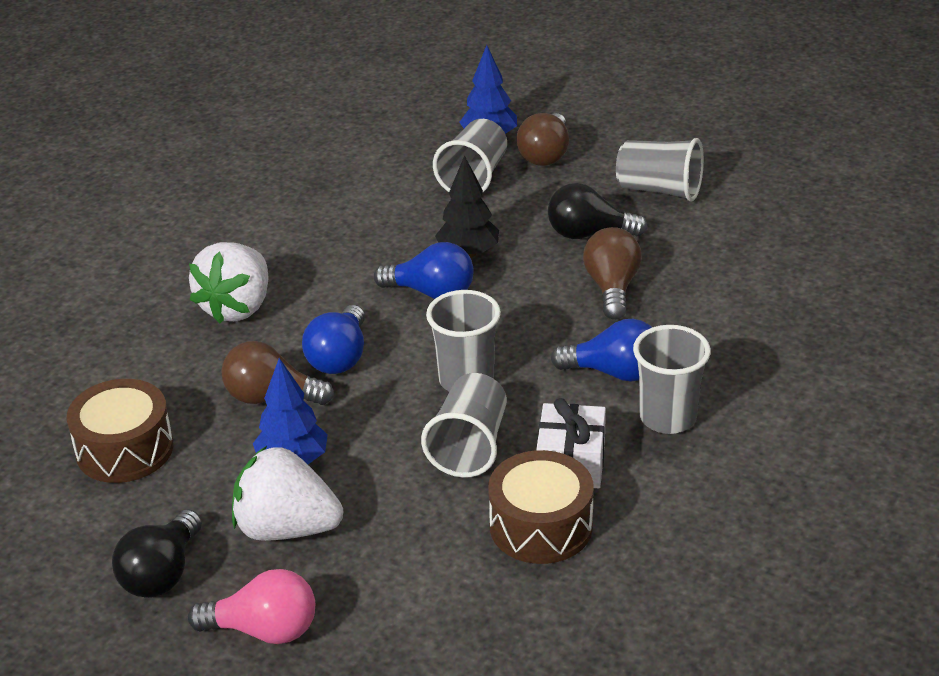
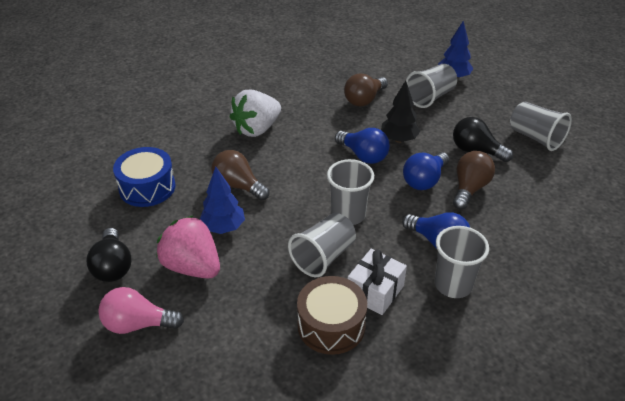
camera: 25 degrees right, 5 degrees up
brown drum [66,379,173,483] -> blue drum [113,147,176,207]
black light bulb [112,510,202,598] -> black light bulb turned 60 degrees counterclockwise [87,228,132,282]
pink light bulb [188,569,315,644] -> pink light bulb turned 150 degrees clockwise [98,287,184,334]
white strawberry [232,446,343,541] -> pink strawberry [156,215,220,279]
blue light bulb [302,305,365,374] -> blue light bulb moved to [403,152,449,190]
brown light bulb [516,113,569,166] -> brown light bulb moved to [344,73,388,106]

